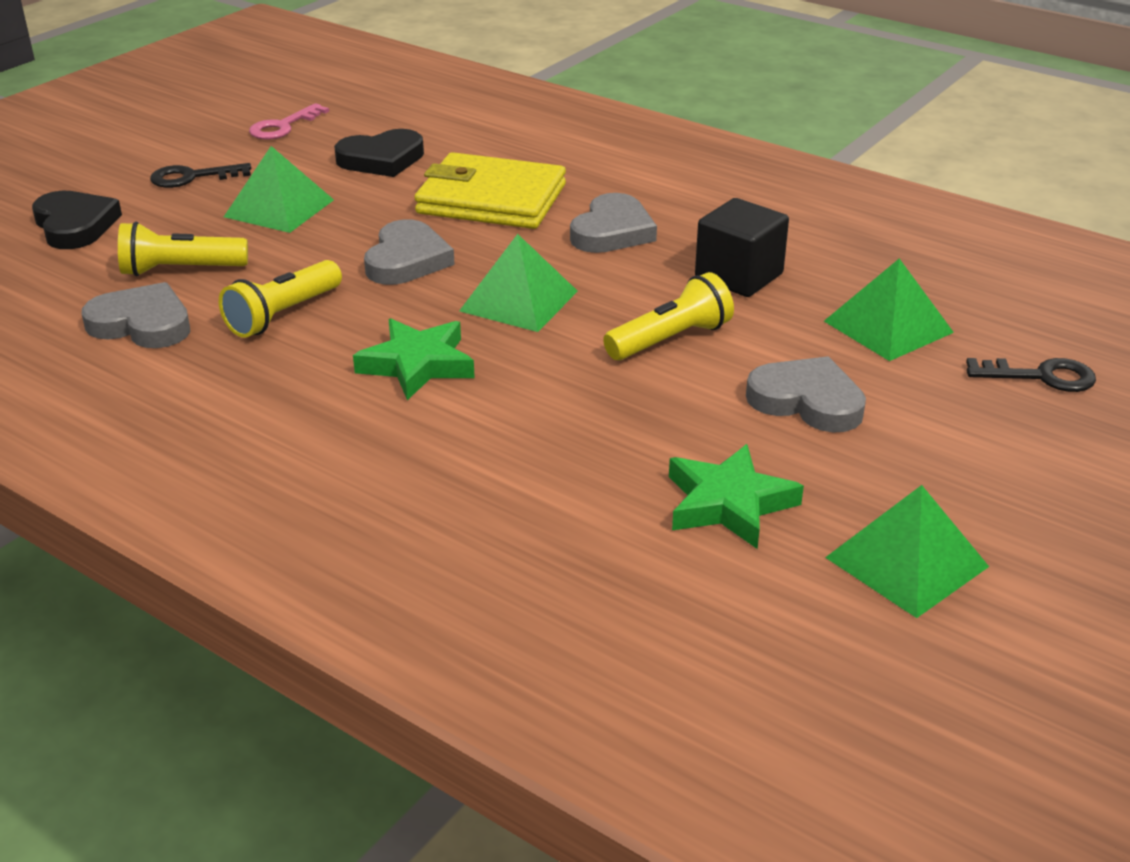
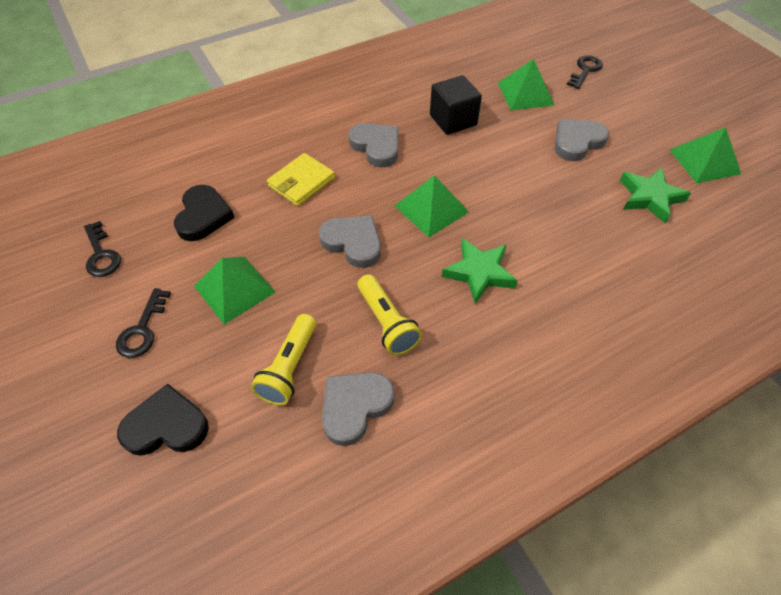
camera: 65 degrees left, 20 degrees up
pink key [249,103,329,140] -> black key [84,221,121,277]
yellow wallet [414,152,566,229] -> yellow wallet [267,153,335,206], size x0.63
yellow flashlight [603,272,734,360] -> none

